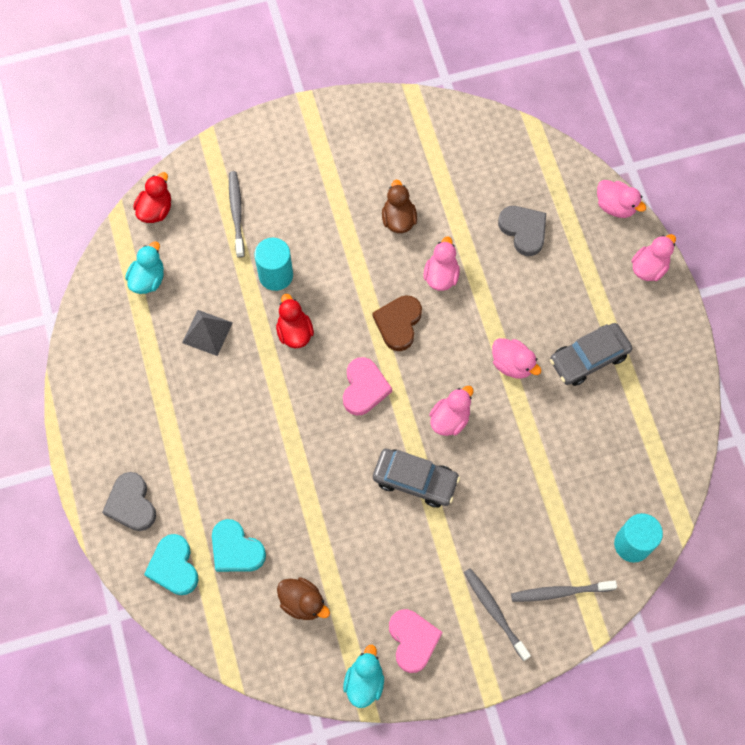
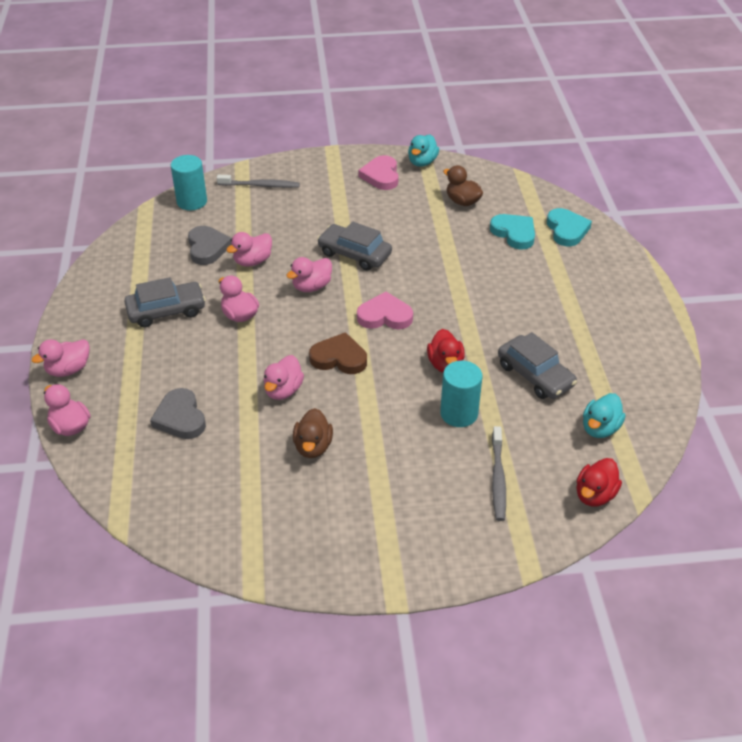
camera: 170 degrees left, 25 degrees down
grey heart [102,472,156,531] -> grey heart moved to [188,226,232,265]
grey pyramid [182,310,233,356] -> grey car [498,332,577,399]
pink heart [343,357,392,415] -> pink heart turned 75 degrees clockwise [357,292,413,329]
brown heart [372,295,422,351] -> brown heart turned 105 degrees counterclockwise [309,332,367,374]
grey toothbrush [464,568,531,661] -> none
none -> pink duck [226,232,272,267]

